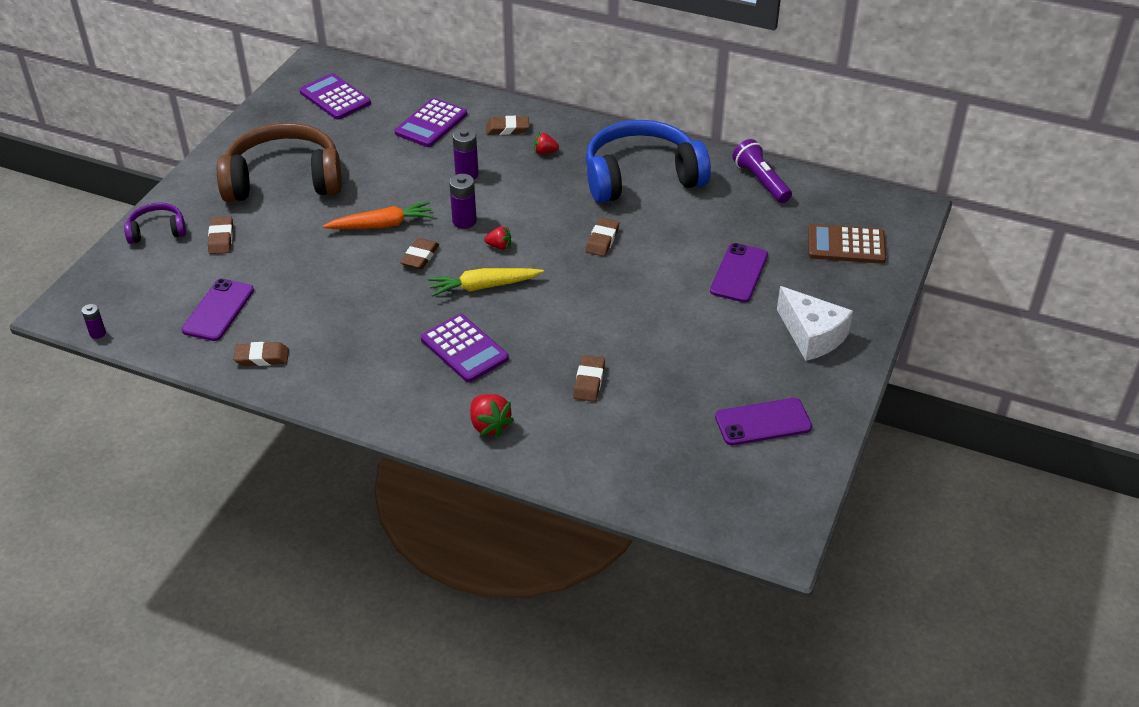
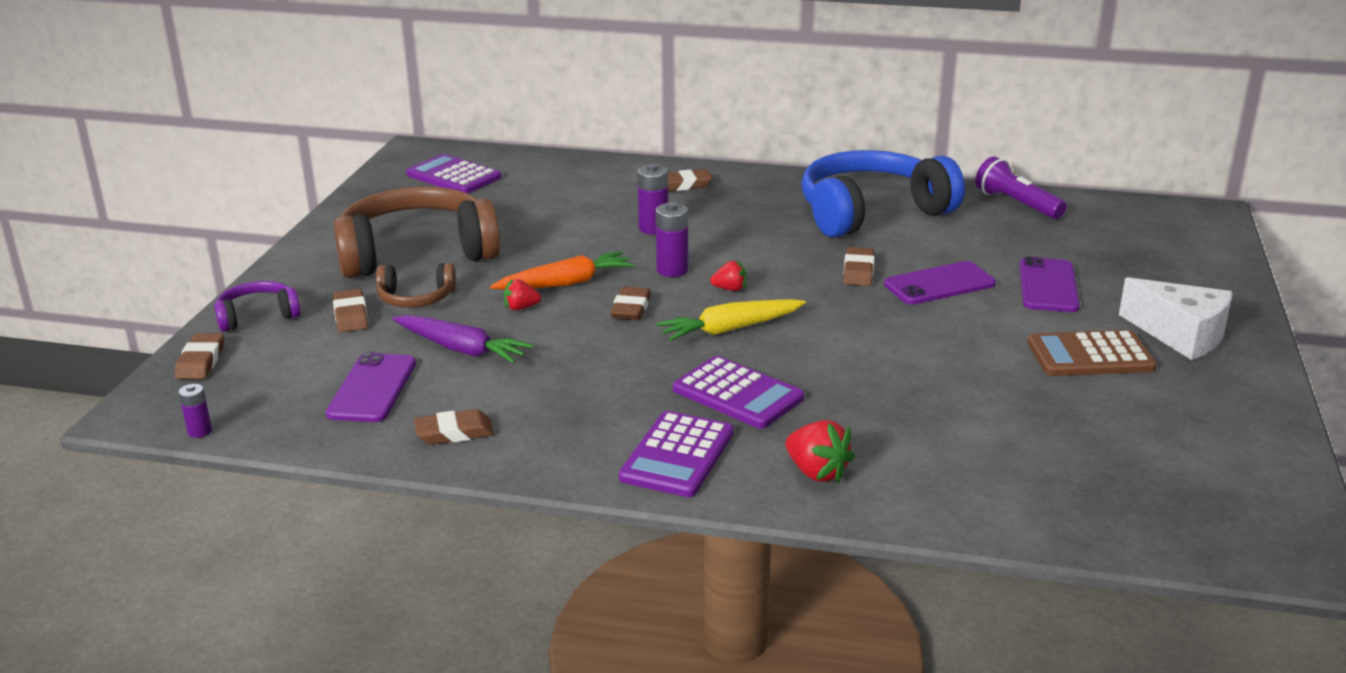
camera: 10 degrees left, 15 degrees down
purple calculator [394,98,467,147] -> purple calculator moved to [619,411,734,497]
red strawberry [534,133,559,154] -> red strawberry moved to [504,279,541,310]
brown eraser [573,355,605,402] -> brown eraser moved to [175,333,224,379]
purple phone [715,398,812,445] -> purple phone moved to [884,261,996,305]
brown calculator [808,224,886,264] -> brown calculator moved to [1028,330,1157,376]
none -> brown headphones [376,263,456,308]
none -> purple carrot [392,315,534,363]

